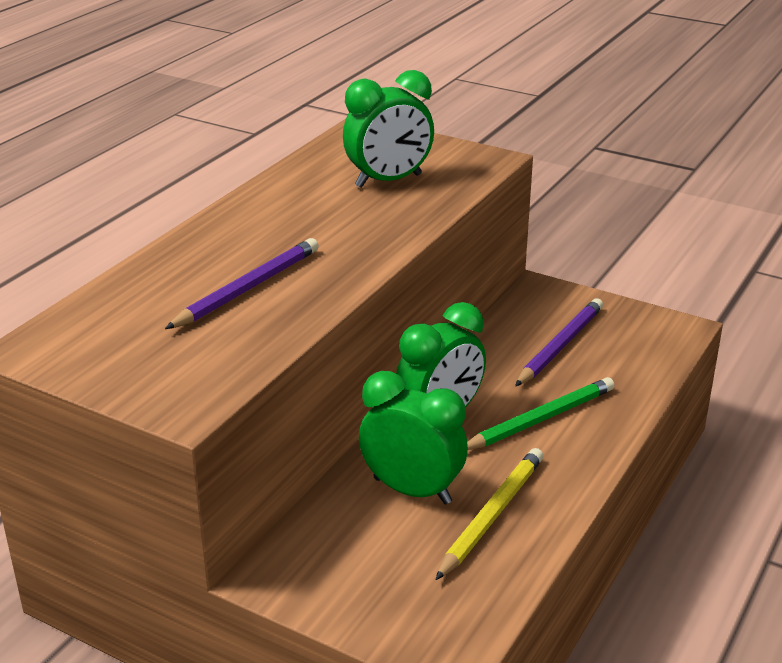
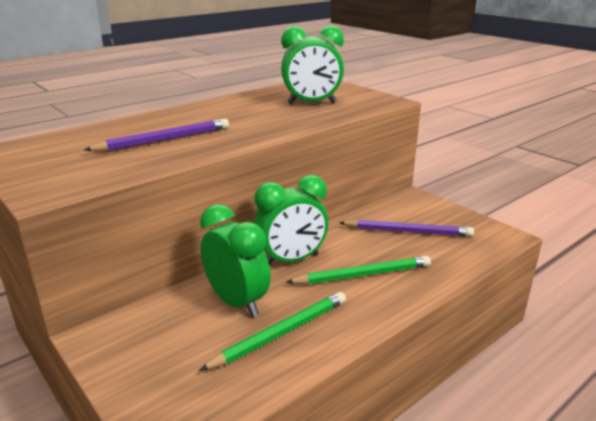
camera: 20 degrees right, 5 degrees down
yellow pencil [435,448,543,580] -> green pencil [199,292,346,371]
purple pencil [515,298,603,386] -> purple pencil turned 45 degrees clockwise [339,219,474,237]

